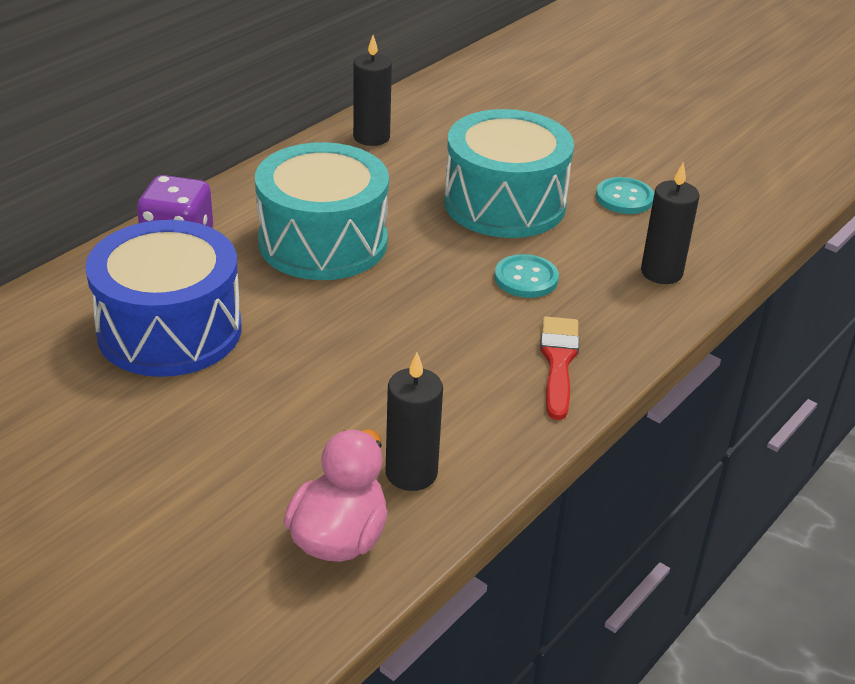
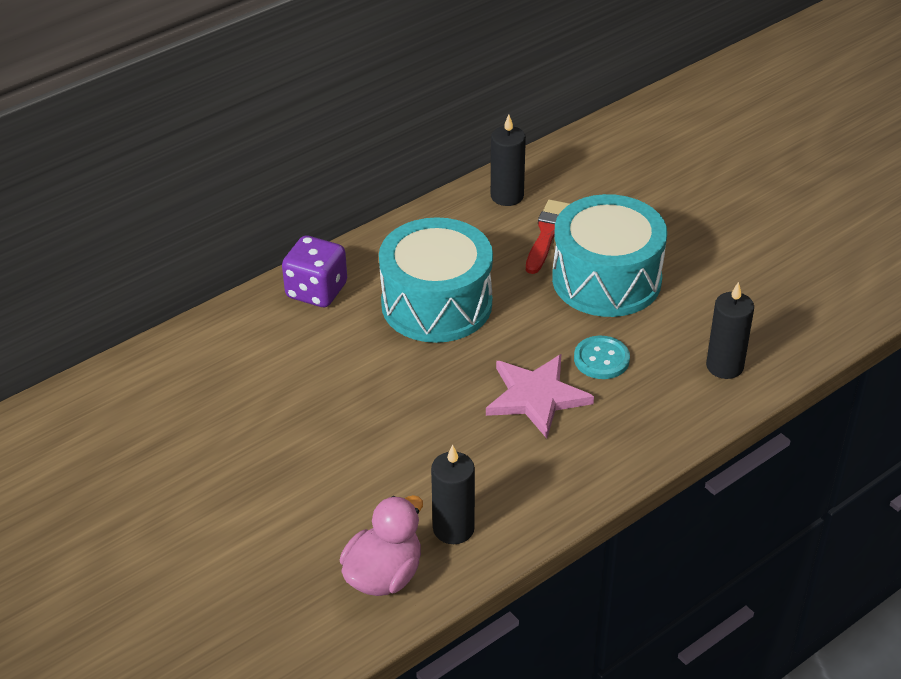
camera: 15 degrees right, 5 degrees up
blue drum [85,220,241,377] -> none
red brush [540,316,579,420] -> red brush moved to [526,200,570,274]
turquoise button [596,177,654,214] -> none
none -> pink star [486,354,594,438]

